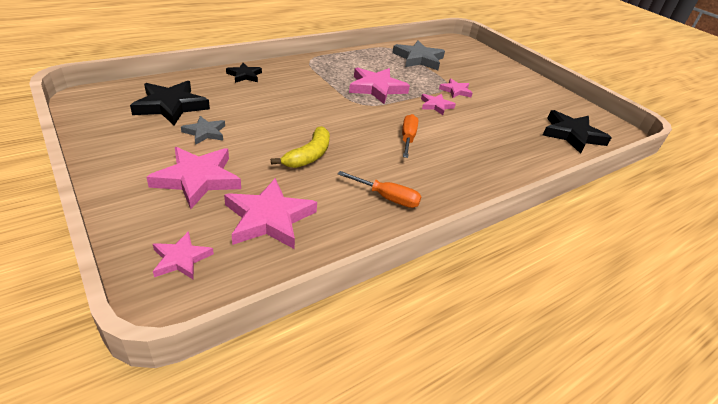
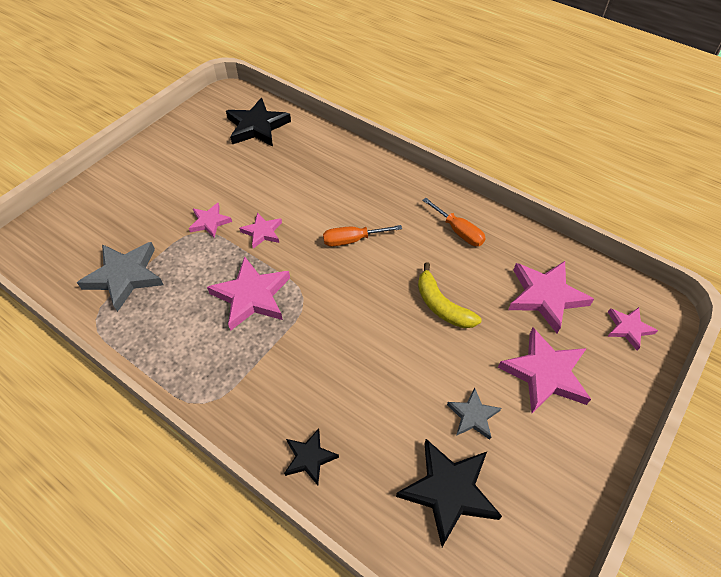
camera: 105 degrees left, 15 degrees up
yellow banana [271,126,330,168] -> yellow banana turned 135 degrees counterclockwise [418,262,482,328]
orange screwdriver [338,171,422,208] -> orange screwdriver turned 135 degrees clockwise [422,198,486,246]

